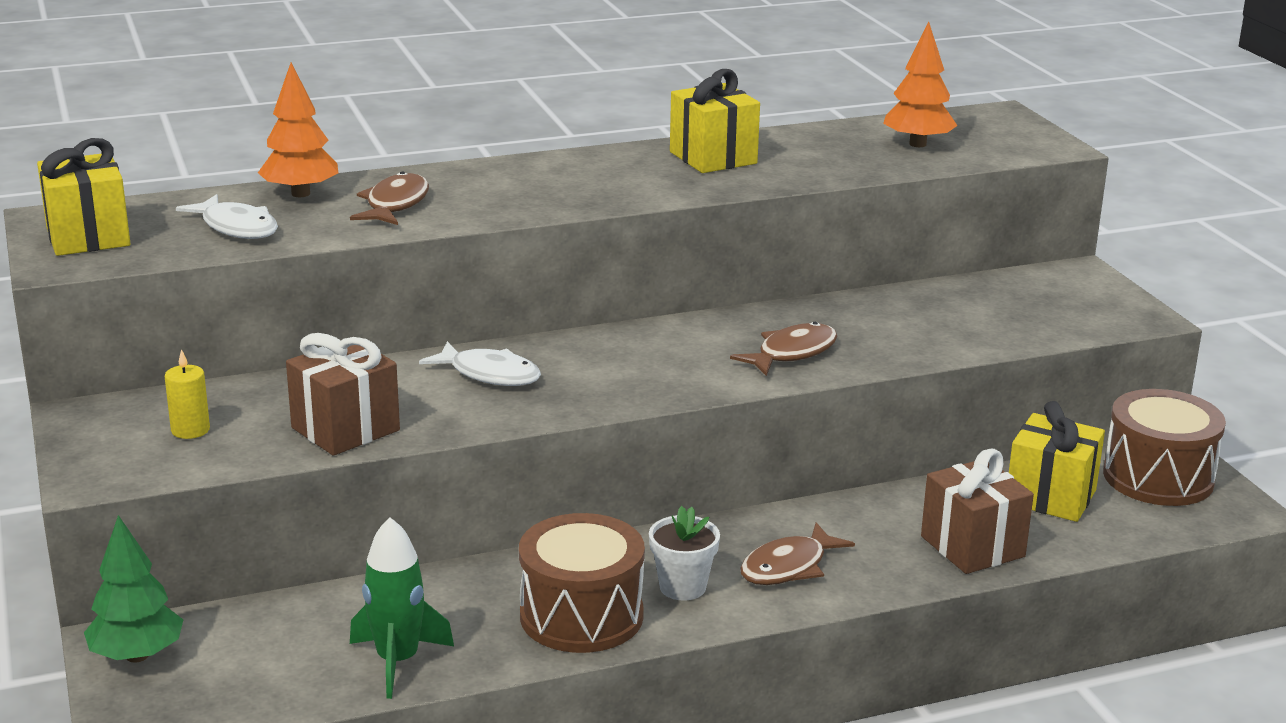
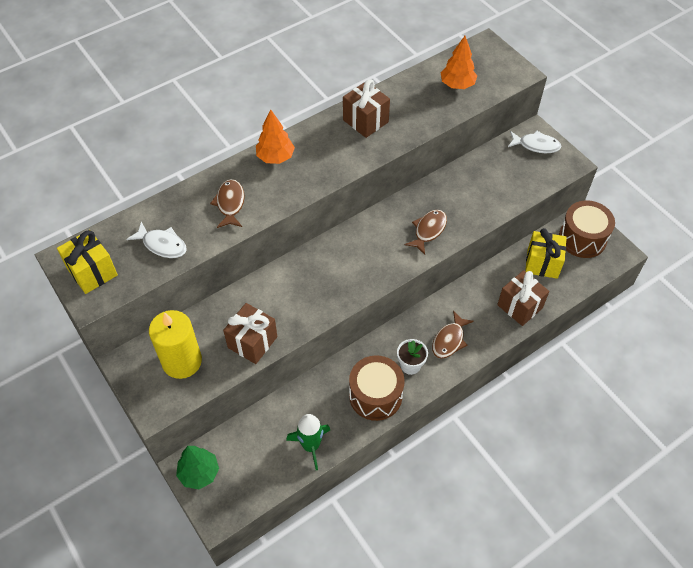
camera: 15 degrees left, 30 degrees up
yellow candle [165,349,210,439] -> yellow candle [149,310,202,379], size x2.23
orange tree [258,63,338,197] -> orange tree moved to [256,109,295,164]
white fish [419,341,541,386] -> white fish moved to [508,131,561,153]
yellow gift [670,69,760,173] -> brown gift [343,80,390,138]

